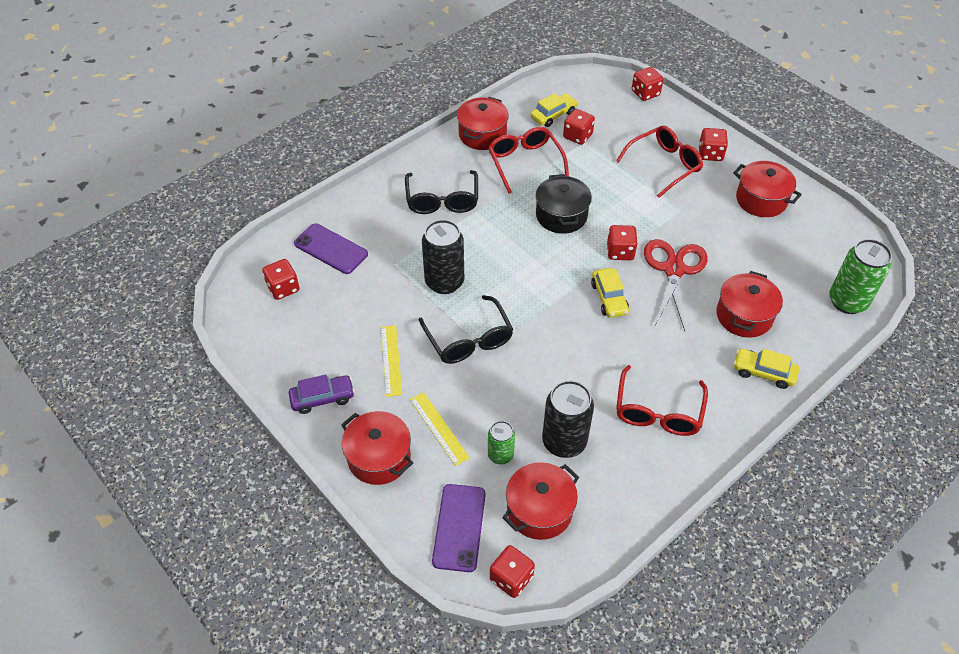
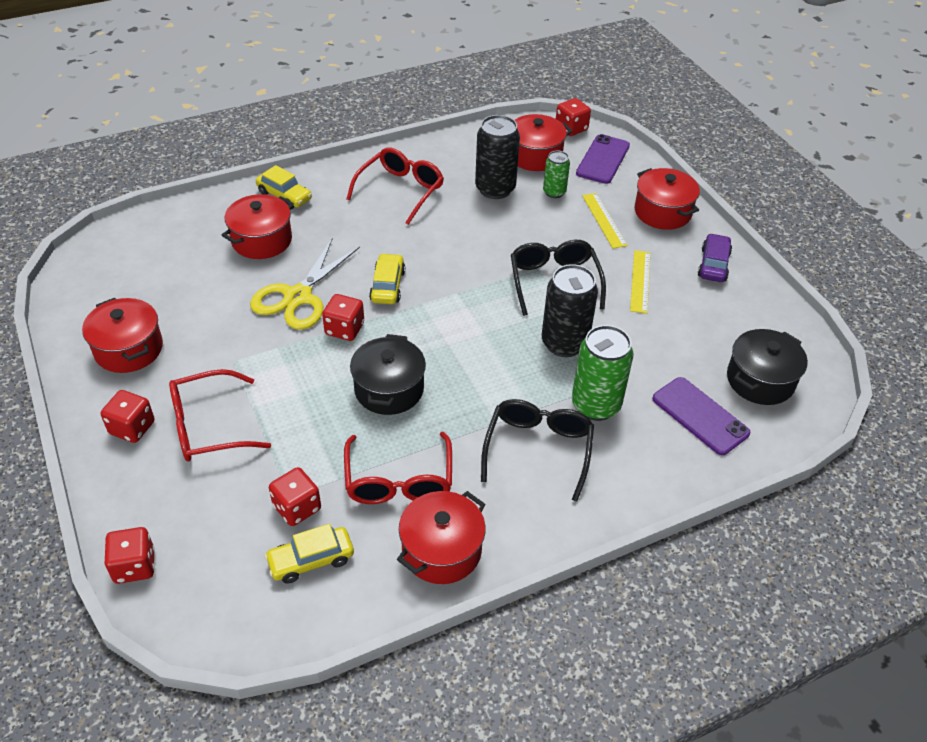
camera: 165 degrees left, 5 degrees down
red dice [262,259,300,300] -> black pot [727,329,808,405]
purple car [289,375,355,414] -> purple car turned 105 degrees clockwise [698,233,732,282]
red scissors [644,239,708,331] -> yellow scissors [250,239,360,329]
green can [829,239,892,314] -> green can moved to [572,325,634,421]

